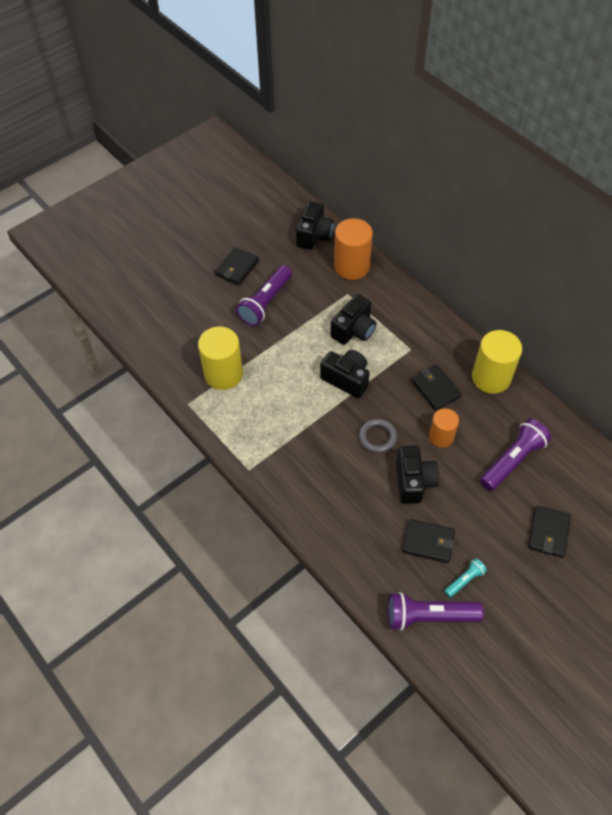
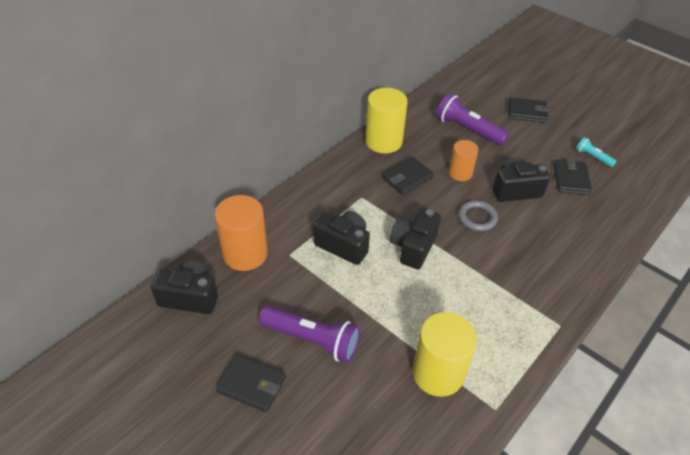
camera: 100 degrees left, 10 degrees down
purple flashlight [388,592,484,631] -> none

